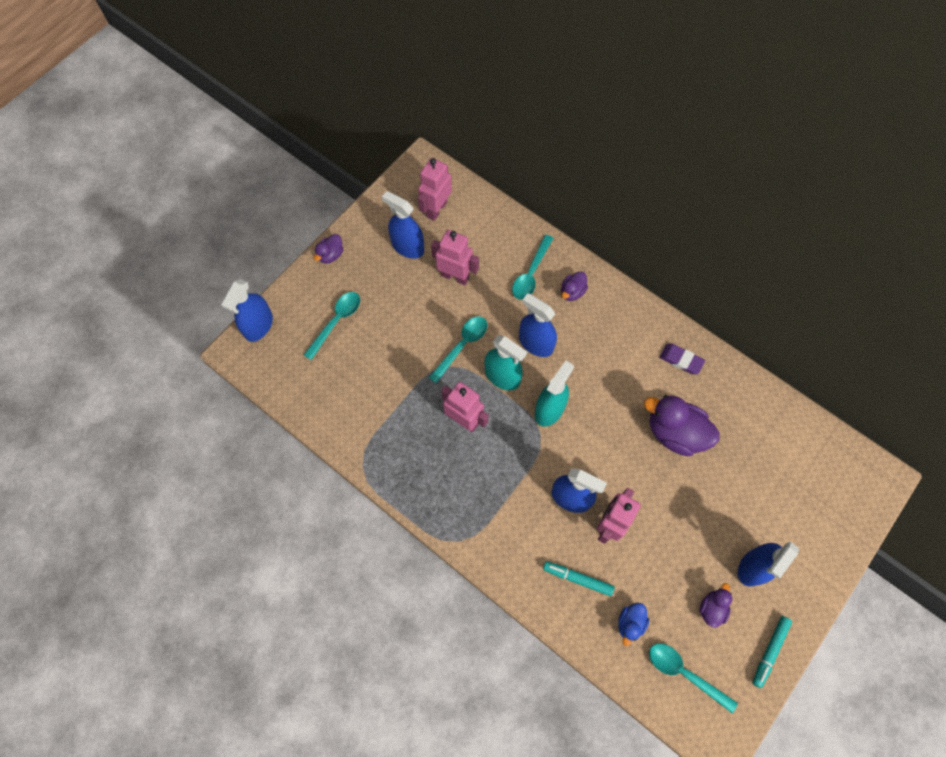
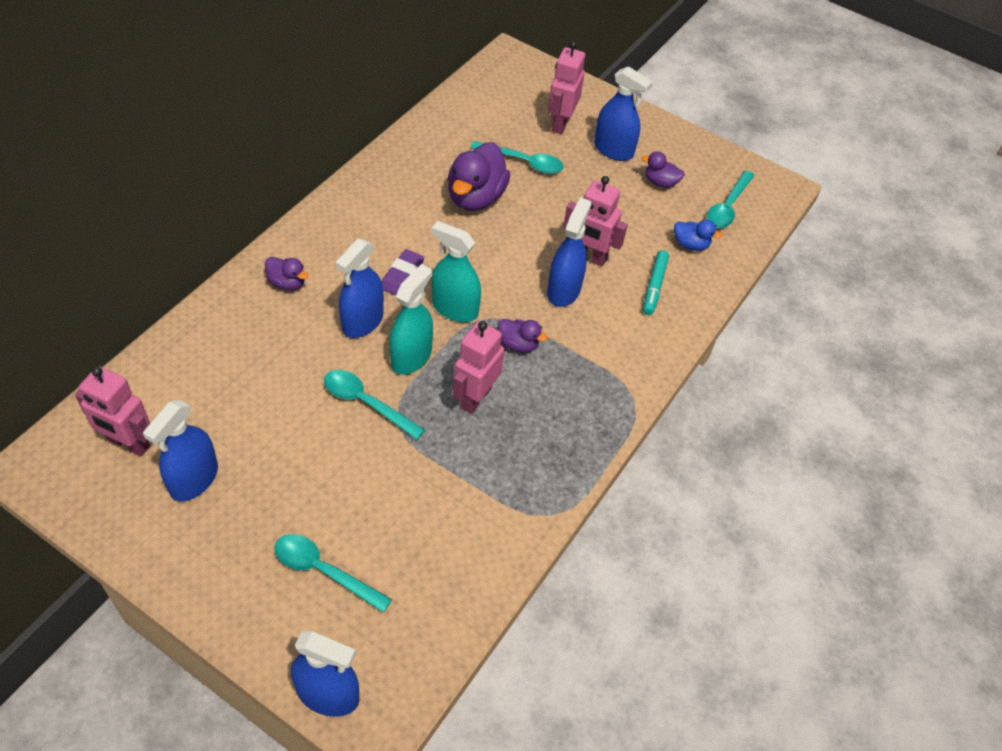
camera: 100 degrees left, 15 degrees down
purple duck [314,234,343,264] -> purple duck moved to [498,319,547,352]
pink robot [431,230,479,285] -> pink robot moved to [548,41,585,134]
turquoise spoon [512,235,553,300] -> turquoise spoon moved to [471,141,563,174]
purple eraser [660,344,705,374] -> purple eraser moved to [382,249,424,296]
turquoise marker [753,616,792,688] -> none

